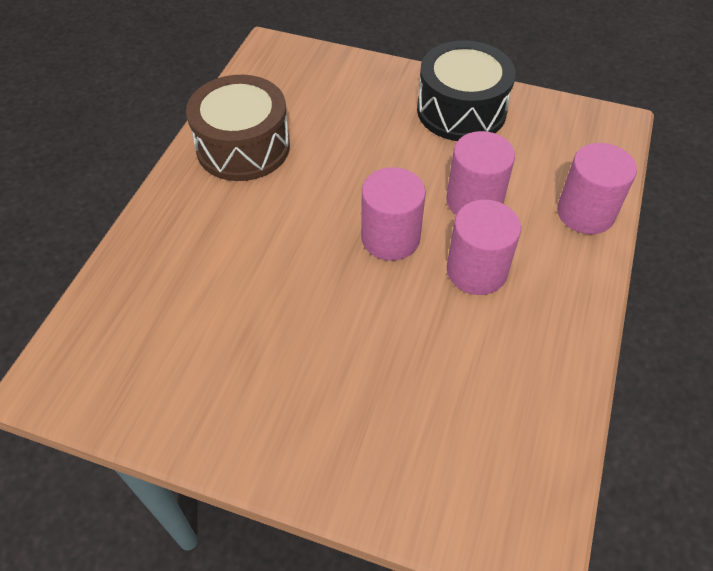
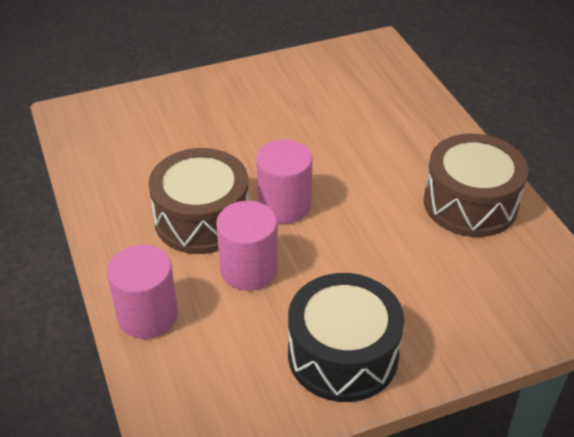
camera: 140 degrees right, 10 degrees down
pink cylinder [447,200,521,295] -> brown drum [148,148,249,254]

